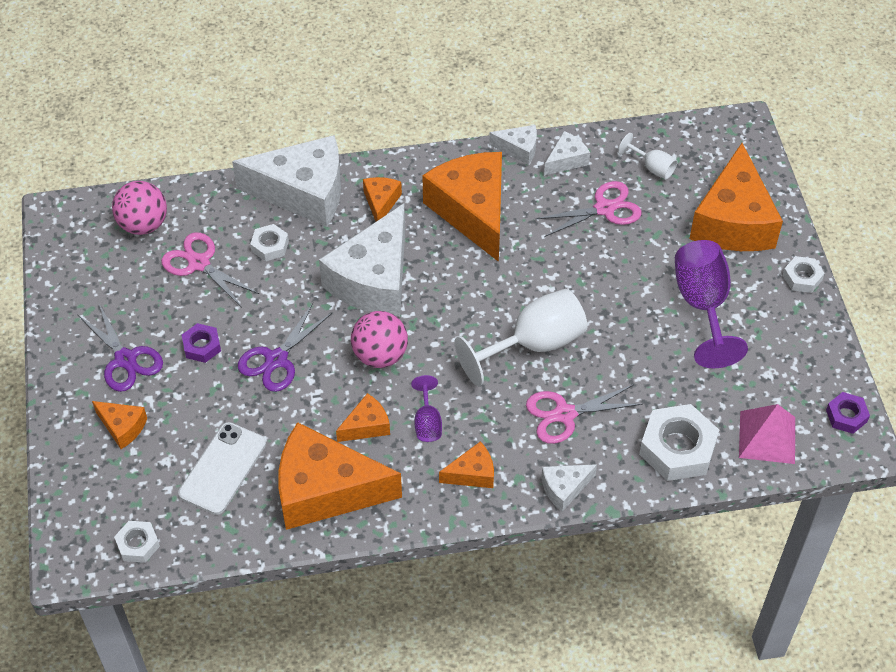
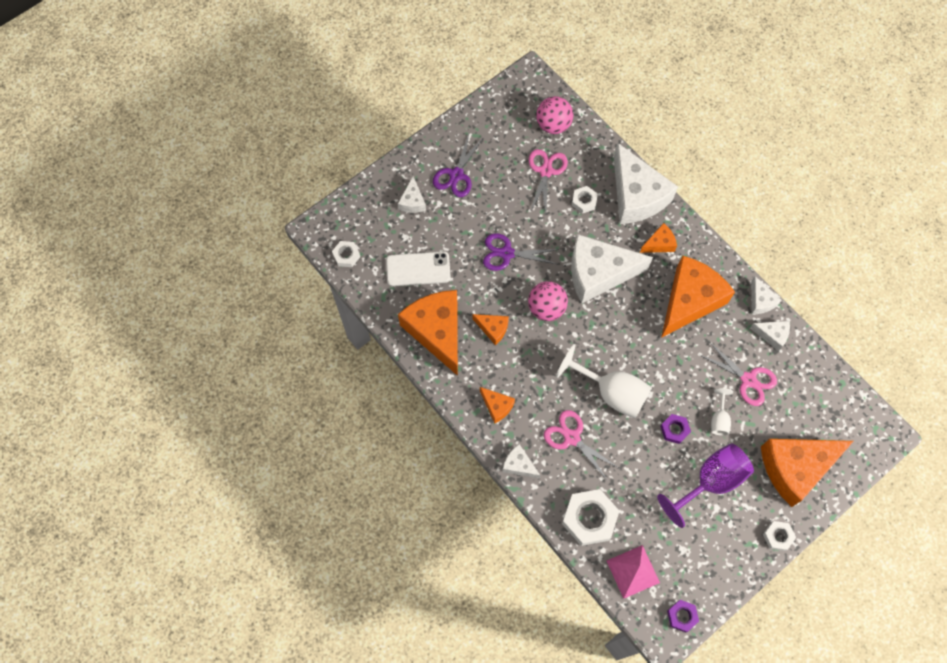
camera: 60 degrees right, 15 degrees up
orange cheese [92,401,147,449] -> white cheese [398,177,426,213]
purple nut [182,323,221,363] -> purple nut moved to [660,414,691,444]
purple goblet [411,375,442,442] -> none
white goblet [618,133,678,179] -> white goblet moved to [711,388,733,436]

